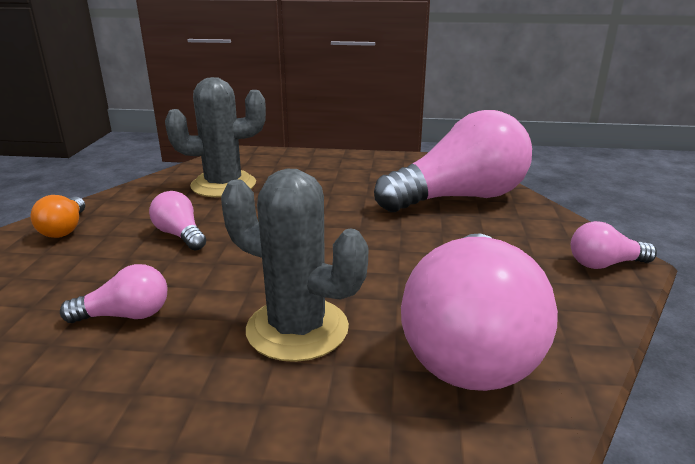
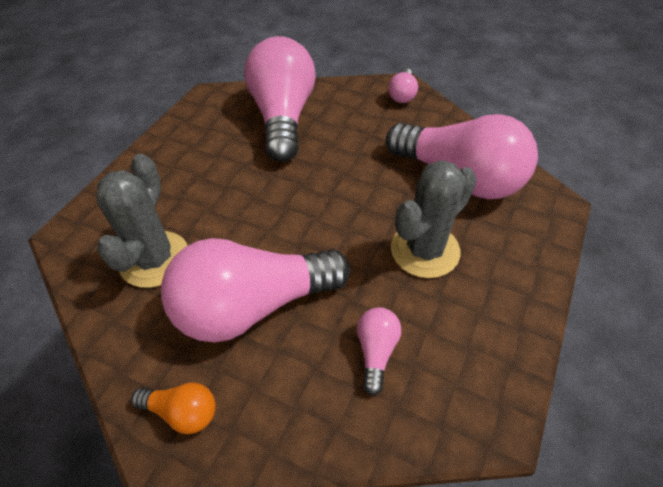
camera: 70 degrees left, 25 degrees up
pink light bulb [149,191,206,251] -> pink light bulb [161,238,350,342], size x2.31

